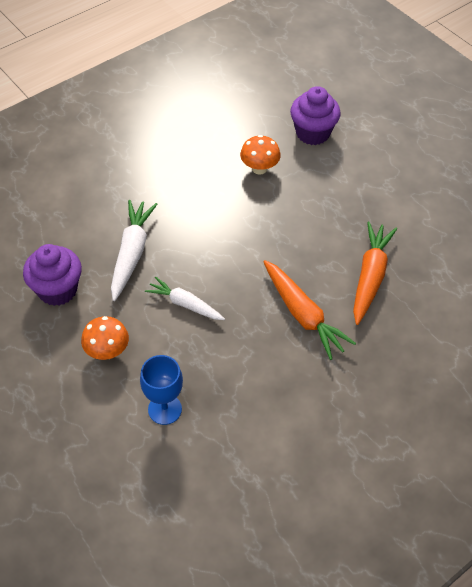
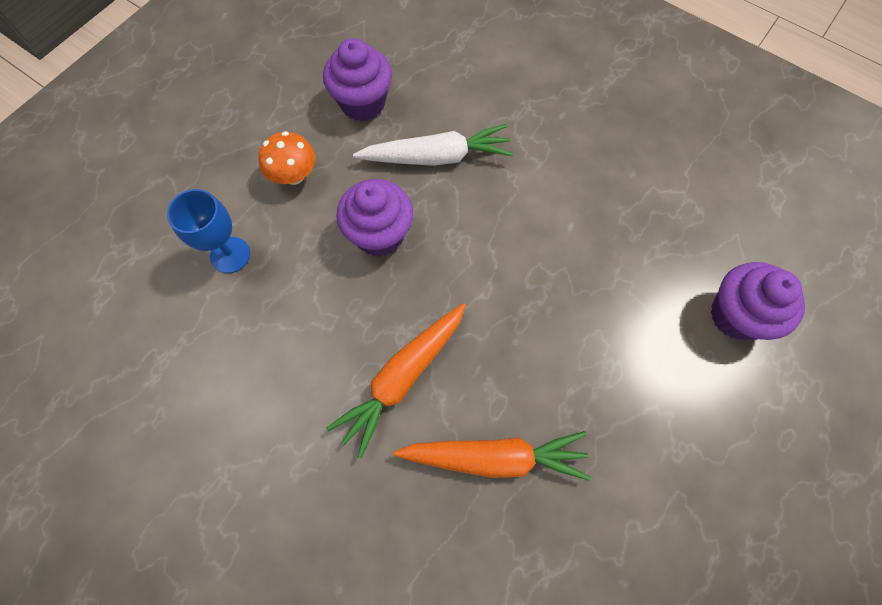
camera: 75 degrees right, 15 degrees up
white carrot [145,277,225,320] -> purple cupcake [336,179,413,257]
orange mushroom [240,135,281,175] -> none

